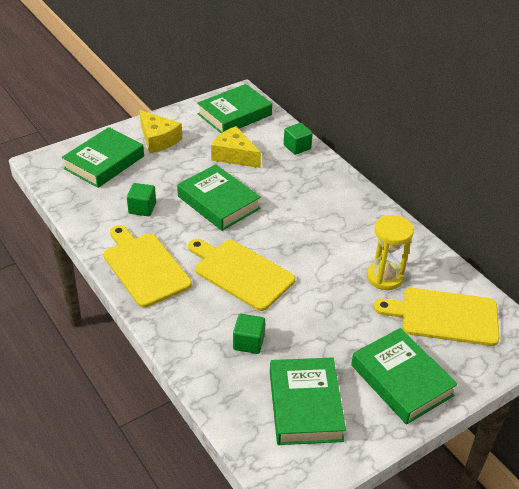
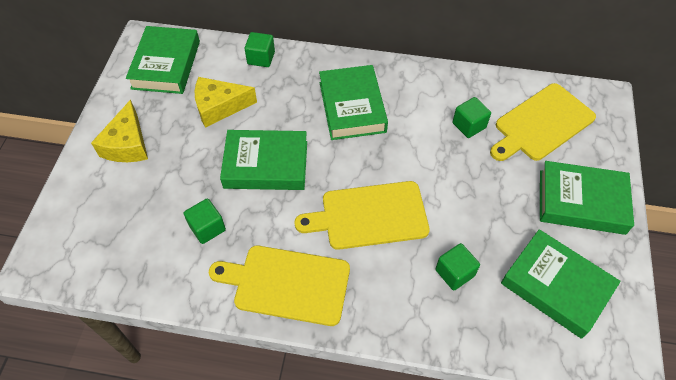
camera: 45 degrees left, 15 degrees up
green book [62,127,144,188] -> green book moved to [319,65,388,140]
yellow cheese [139,110,182,153] -> yellow cheese turned 90 degrees clockwise [91,100,148,162]
yellow hourglass [367,215,414,290] -> green cube [452,97,491,138]

